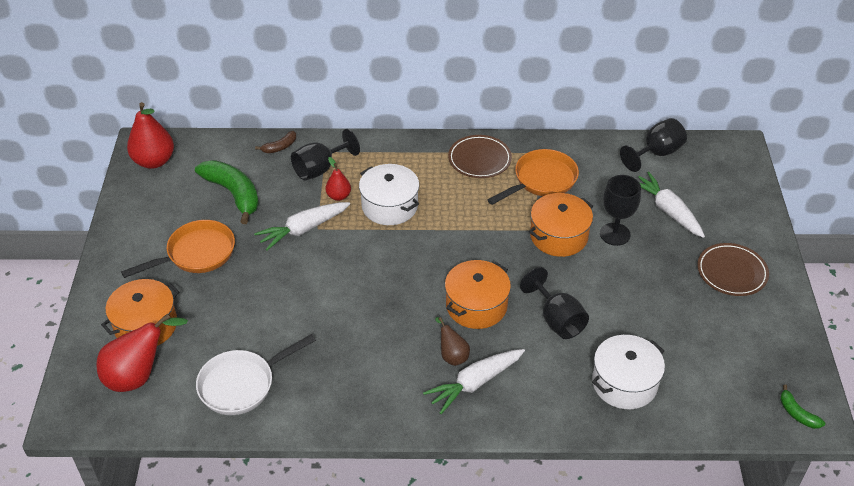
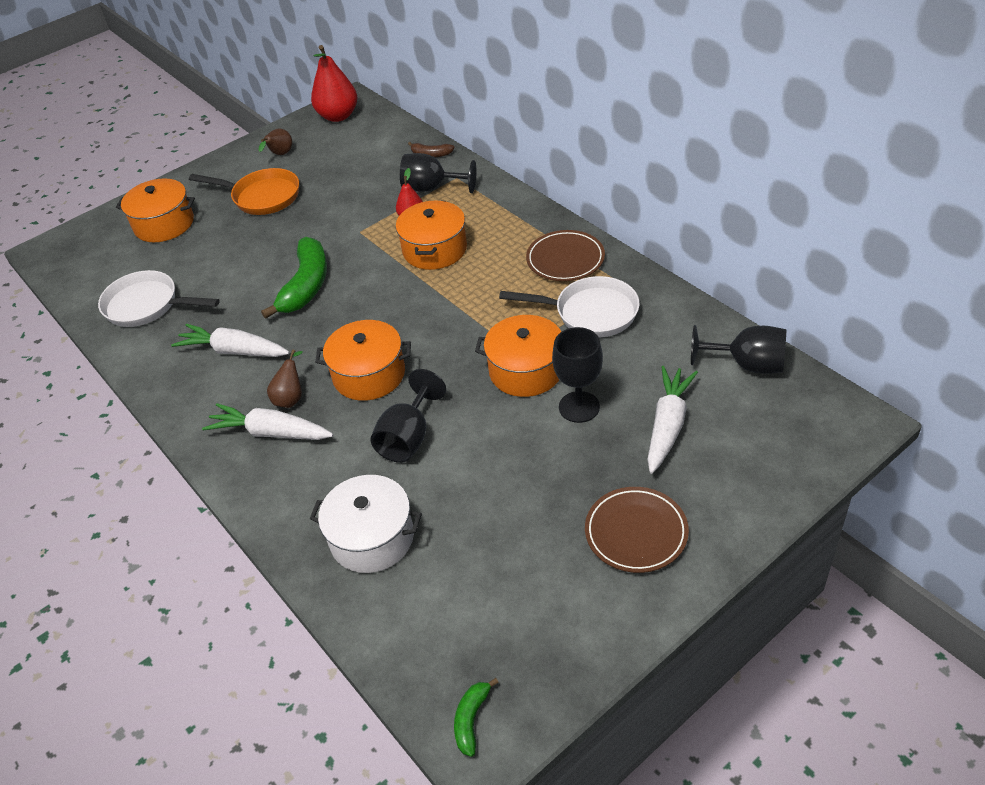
camera: 55 degrees right, 0 degrees up
red pear [96,313,188,392] -> none
green banana [195,160,259,224] -> green banana moved to [261,237,327,319]
white carrot [254,202,350,251] -> white carrot moved to [171,324,289,357]
white pot [359,164,419,225] -> orange pot [396,201,467,270]
orange pan [488,149,579,205] -> white pan [499,276,640,337]
none -> brown pear [259,129,292,155]

